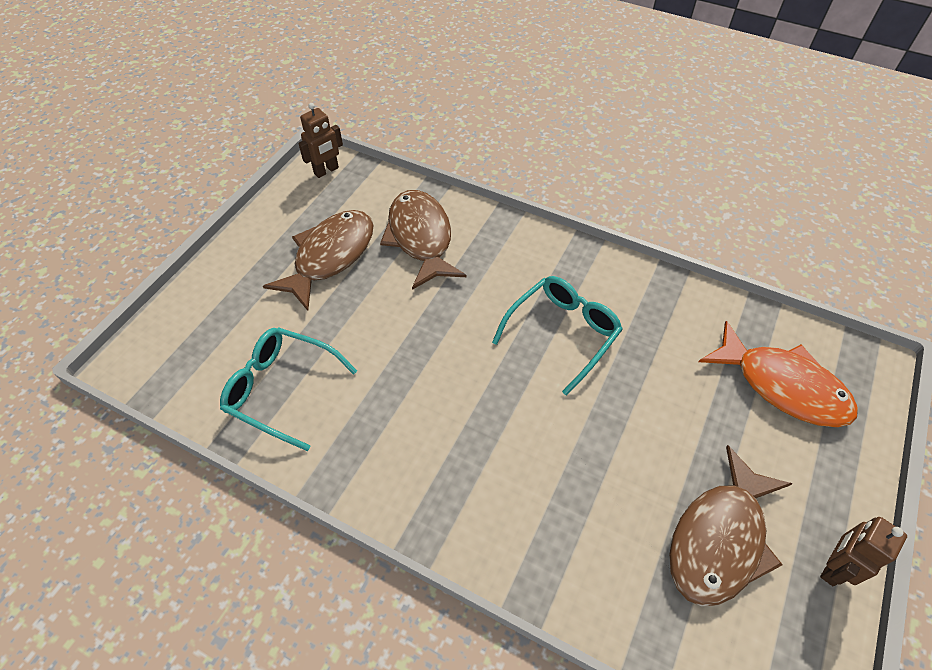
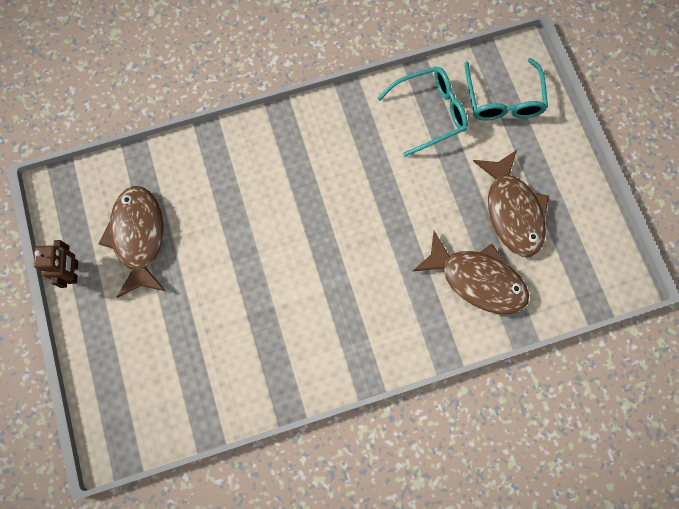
camera: 135 degrees right, 20 degrees up
brown robot [298,103,343,178] -> none
turquoise glasses [492,276,623,396] -> turquoise glasses moved to [465,58,548,121]
orange fish [699,321,858,427] -> none

